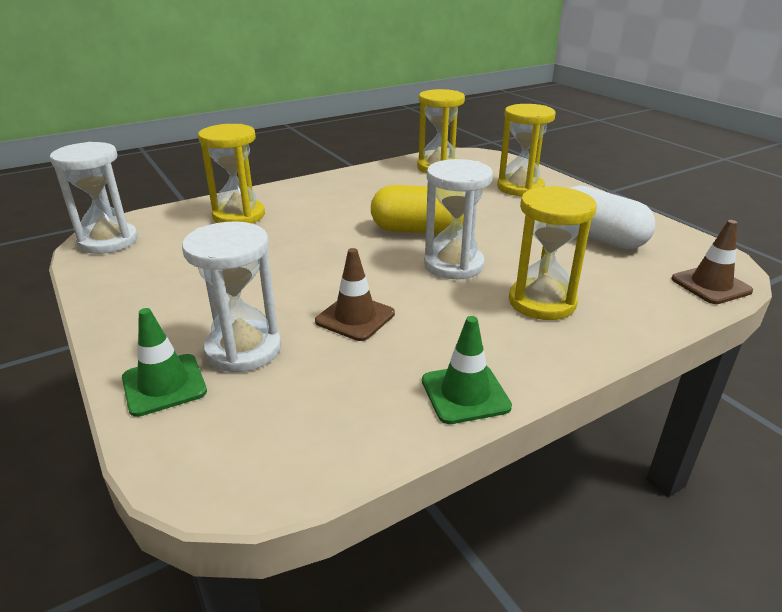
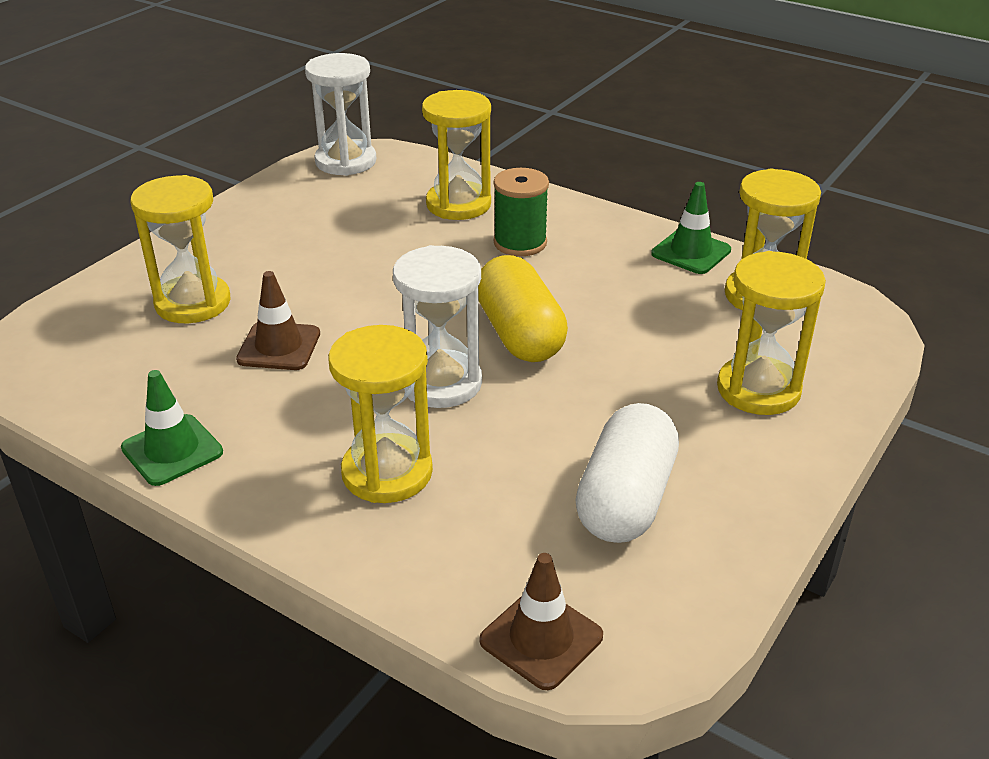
camera: 65 degrees right, 5 degrees up
green traffic cone [122,308,207,417] -> green traffic cone moved to [651,182,731,274]
white hourglass [182,222,281,373] -> yellow hourglass [131,175,231,323]
none -> green spool [494,168,549,256]

